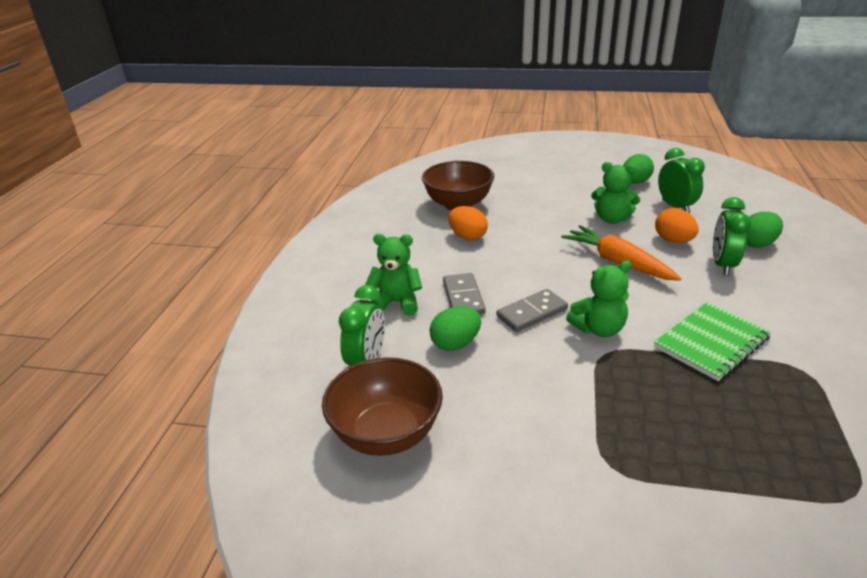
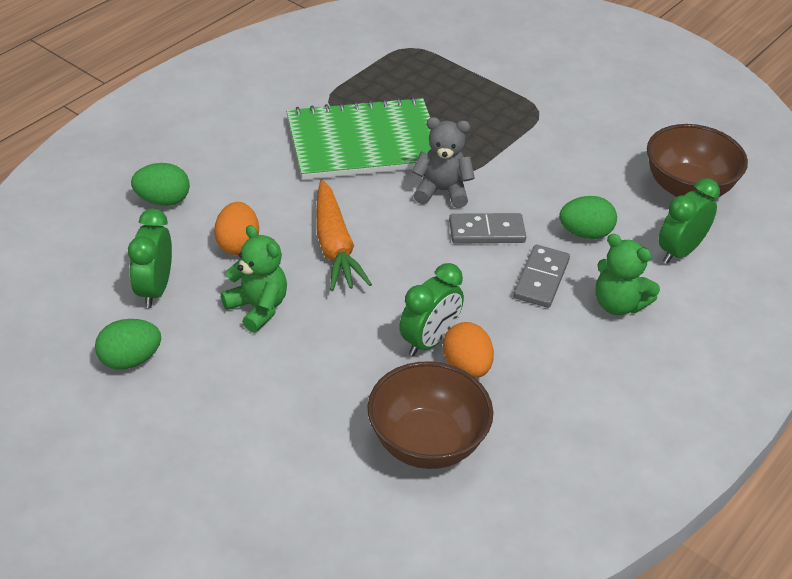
camera: 155 degrees left, 10 degrees up
green teddy bear [566,261,632,337] -> grey teddy bear [412,117,475,208]
green notebook [654,302,771,381] -> green notebook [286,97,431,180], size x1.53
green clock [713,197,751,275] -> green clock moved to [399,263,464,356]

